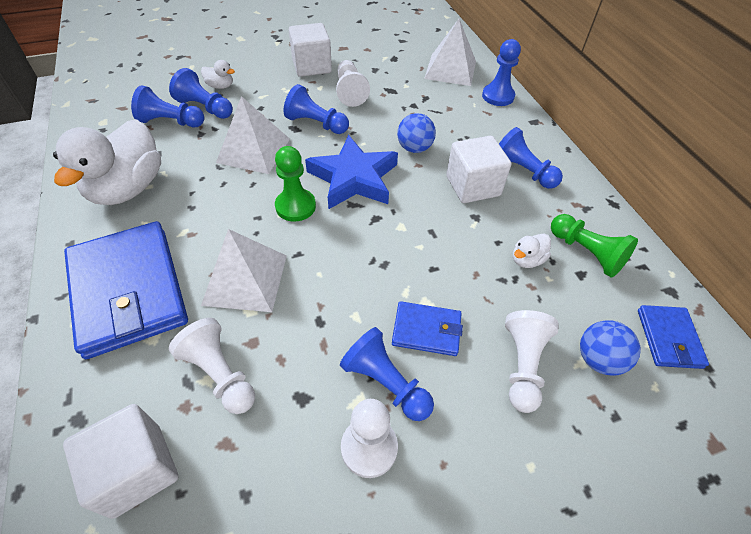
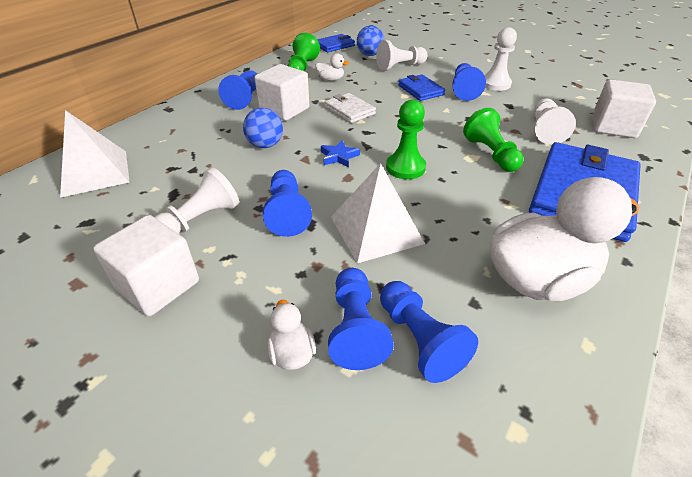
camera: 125 degrees left, 10 degrees down
white pyramid [201,229,287,312] -> green pawn [463,108,524,172]
blue star [305,135,398,209] -> blue star [321,140,360,168], size x0.43
blue pawn [482,39,521,106] -> none
none -> white wallet [325,93,376,123]

